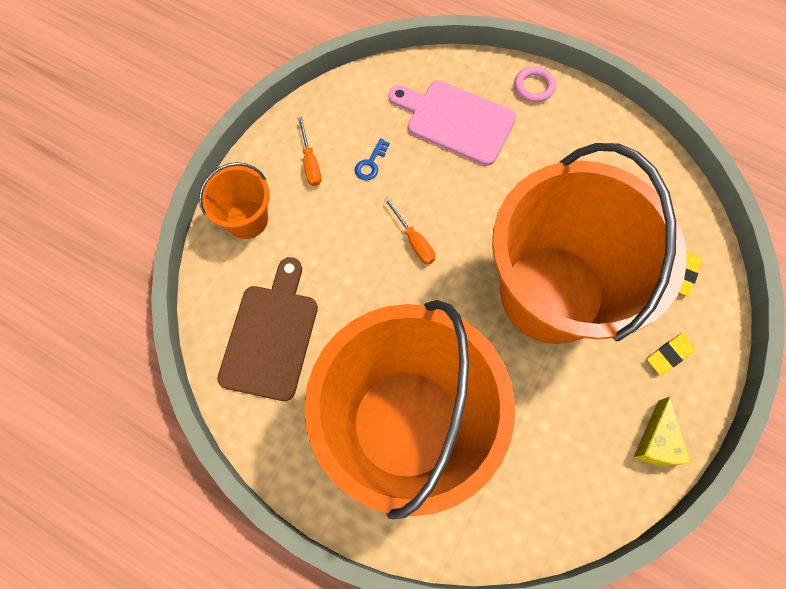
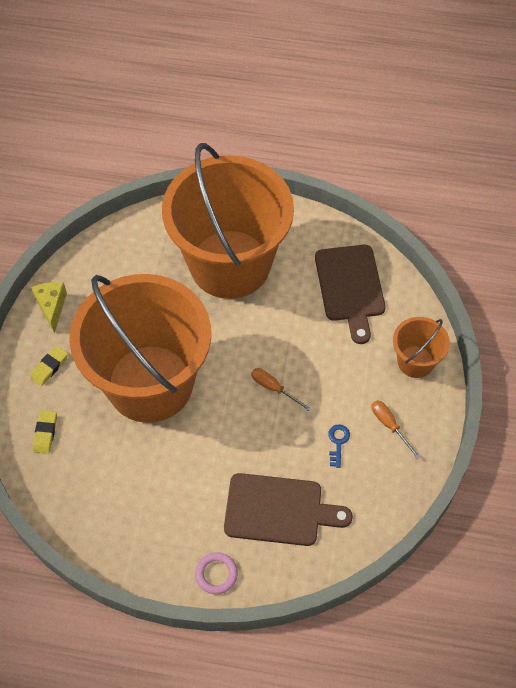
camera: 160 degrees right, 10 degrees down
pink cutting board [388,81,516,166] -> brown cutting board [224,473,353,546]

